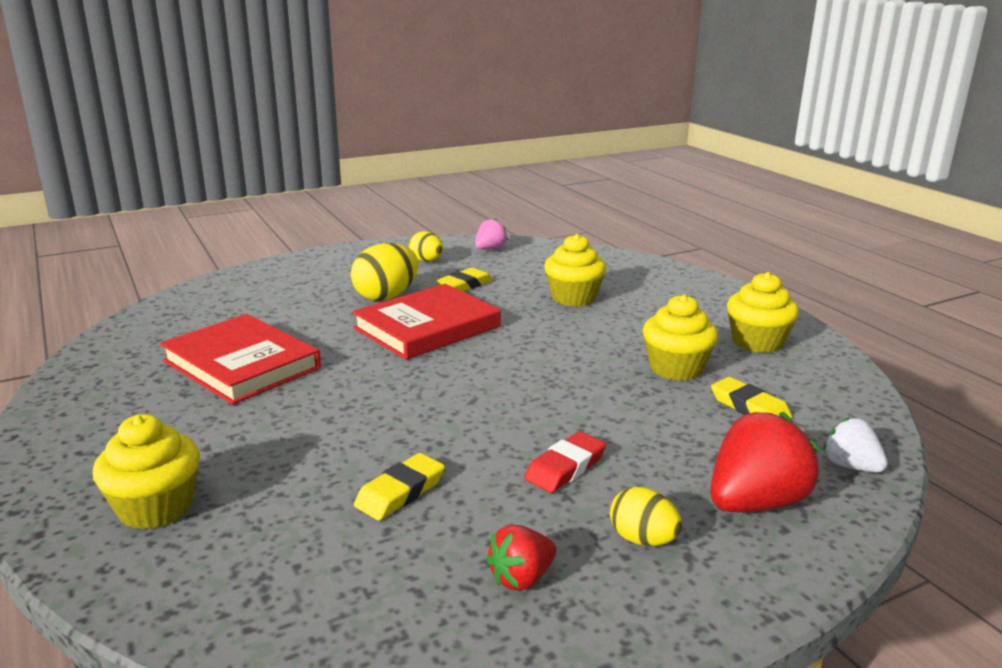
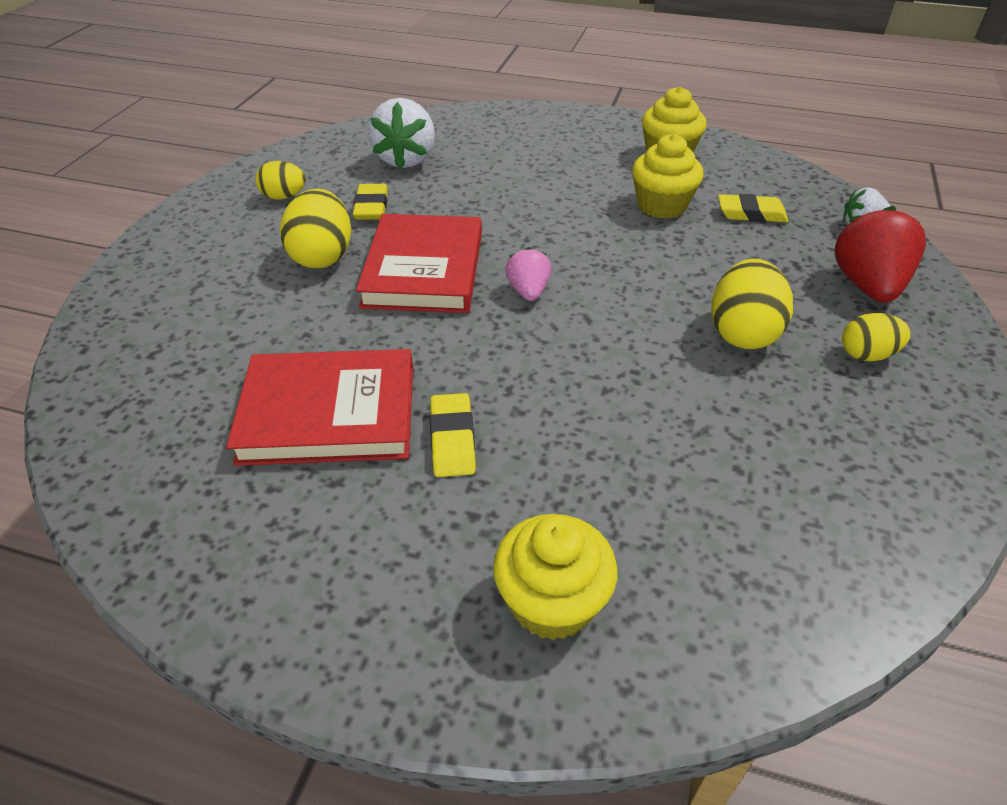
camera: 45 degrees left, 20 degrees up
yellow eraser [354,453,445,520] -> yellow eraser moved to [430,393,476,477]
pink strawberry [475,218,508,250] -> pink strawberry moved to [505,247,551,301]
red strawberry [486,525,556,591] -> none
red eraser [524,431,606,493] -> yellow egg [711,259,793,349]
yellow cupcake [544,234,607,306] -> none
none -> white strawberry [368,98,435,169]

